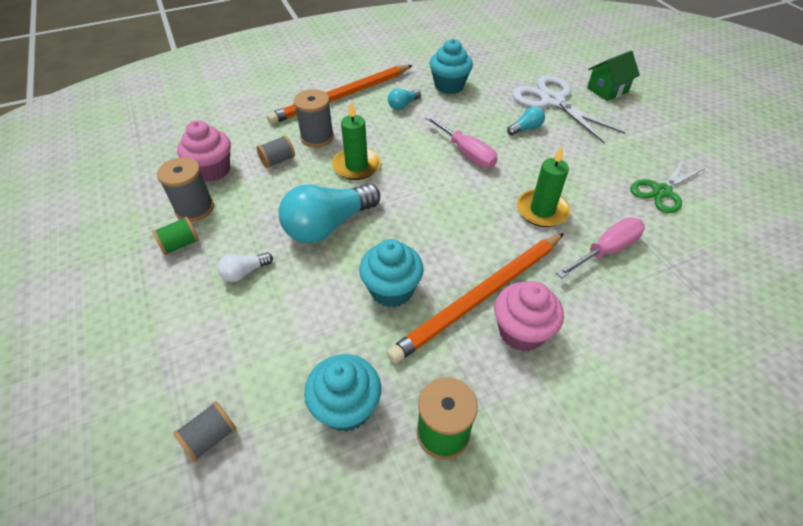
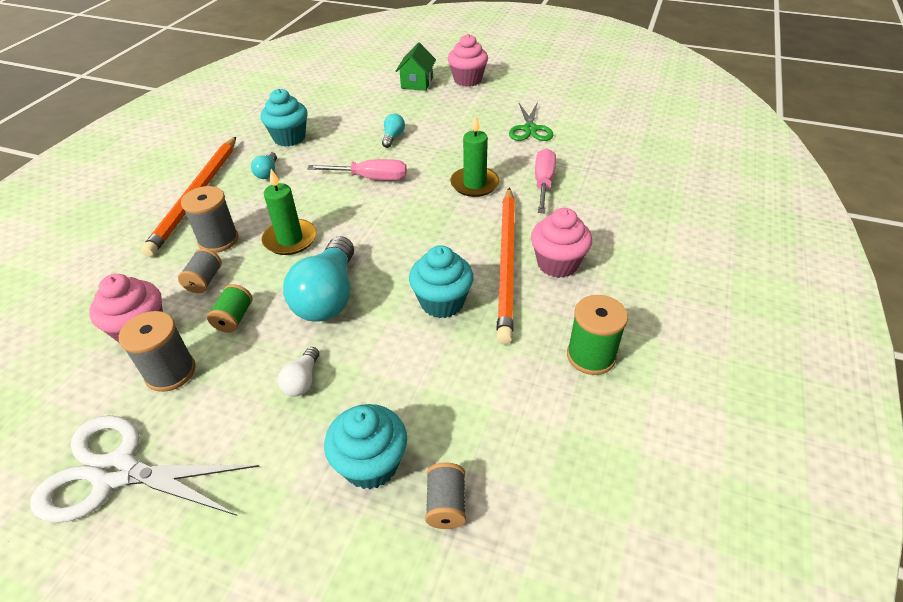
camera: 45 degrees left, 5 degrees down
green spool [152,217,199,255] -> green spool moved to [207,284,253,333]
turquoise cupcake [304,354,381,432] -> turquoise cupcake moved to [324,404,407,489]
white scissors [512,75,625,143] -> white scissors moved to [30,415,260,523]
none -> pink cupcake [448,34,488,87]

